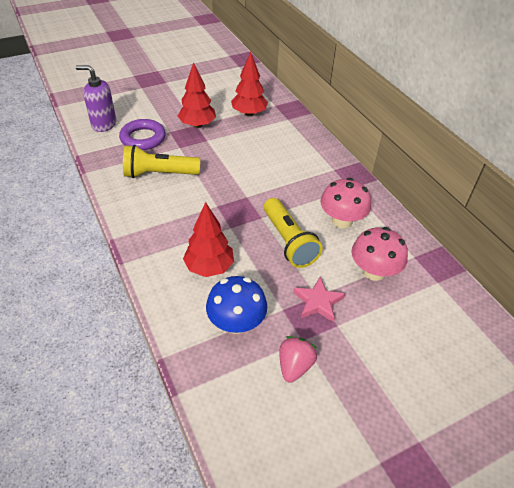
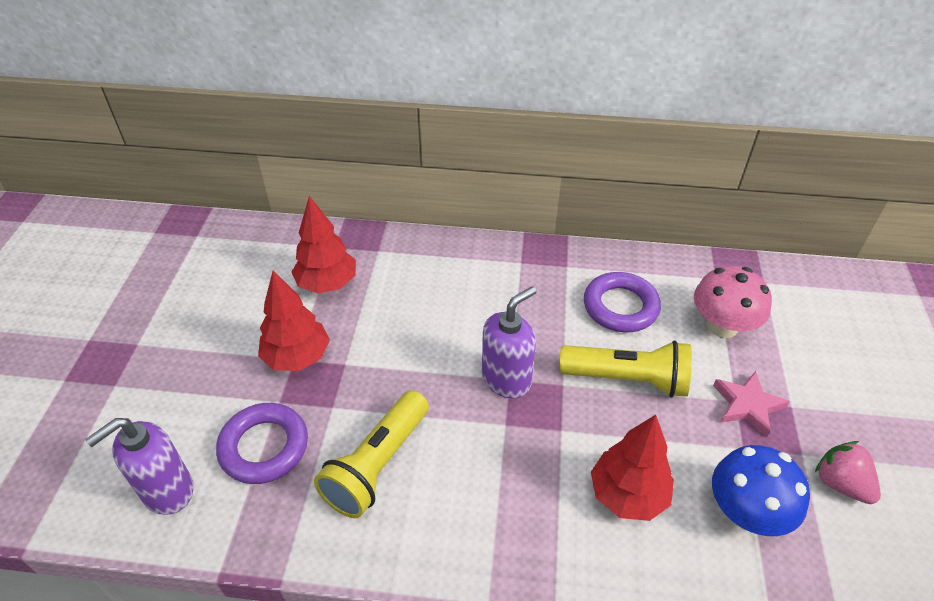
camera: 55 degrees left, 0 degrees up
pink mushroom [320,178,371,228] -> purple ring [584,272,661,332]
none -> purple soap dispenser [482,286,537,398]

